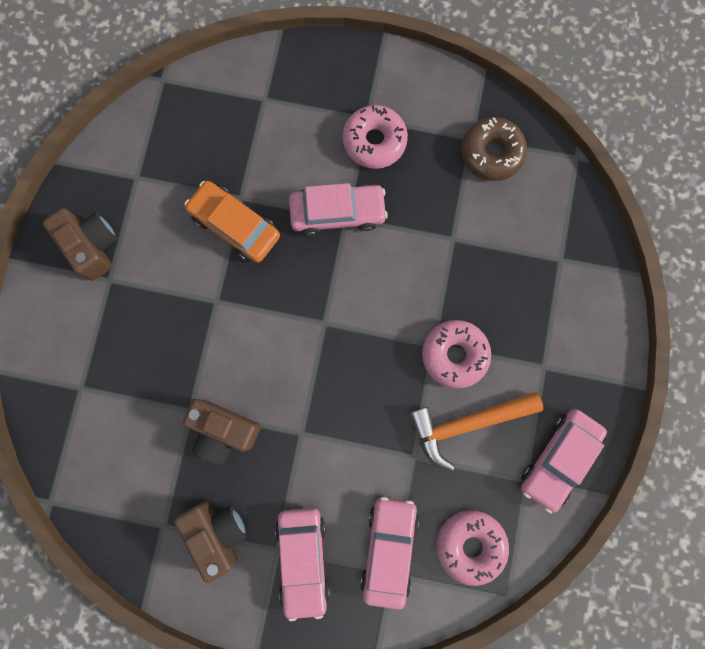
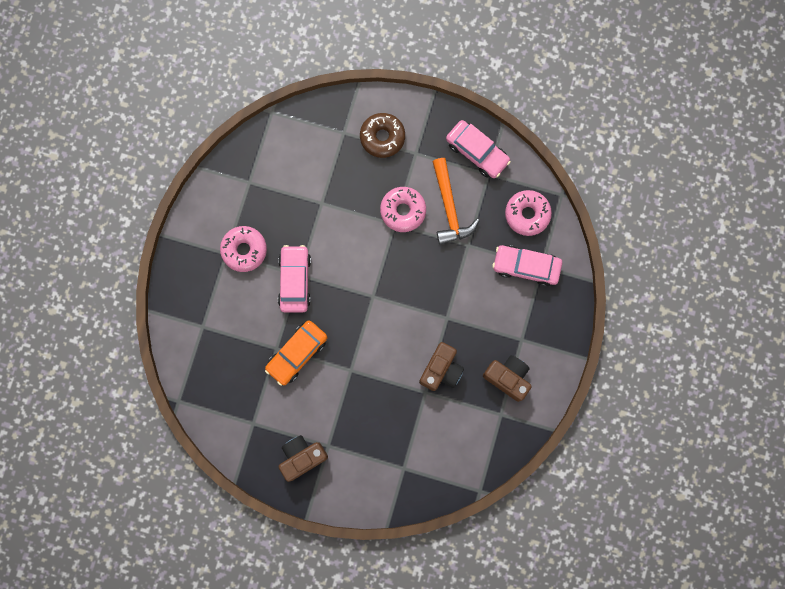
camera: 85 degrees left, 0 degrees up
brown camera [174,501,247,583] -> brown camera turned 60 degrees clockwise [483,355,532,402]
pink car [275,508,330,621] -> none
brown donut [461,117,527,181] -> brown donut moved to [360,113,405,158]

